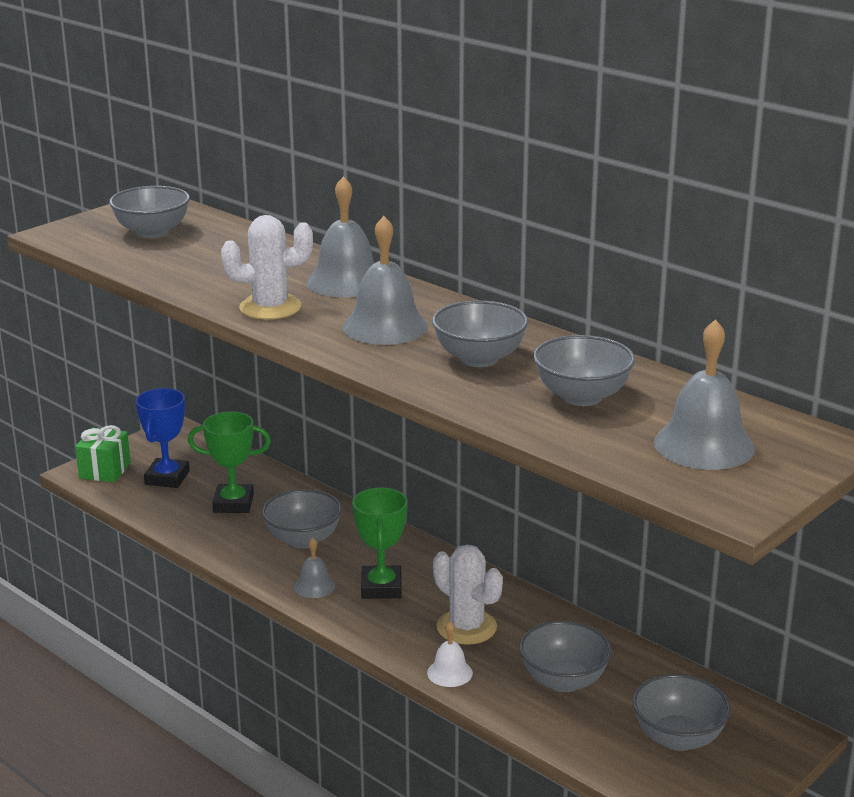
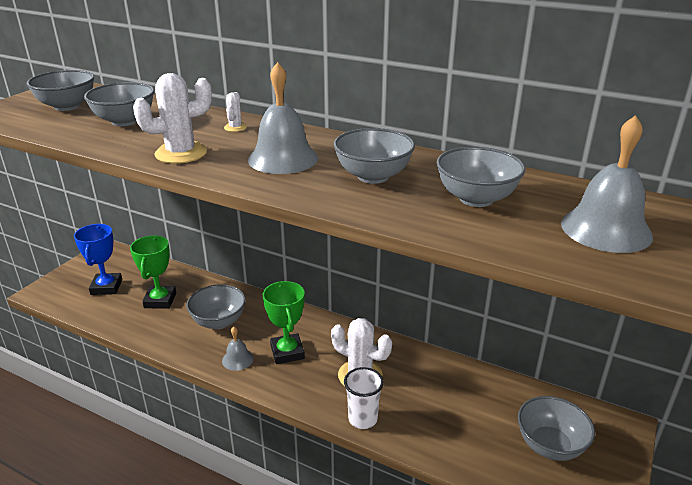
camera: 15 degrees left, 5 degrees up
green gift [75,425,131,482] -> none
green trophy [188,411,271,513] -> green trophy turned 75 degrees counterclockwise [130,235,176,309]
grey bell [306,176,374,297] -> white cactus [224,92,247,132]
white bell [427,621,473,687] -> white cup [344,367,384,429]
grey bowl [519,621,612,692] -> grey bowl moved to [84,82,154,126]

